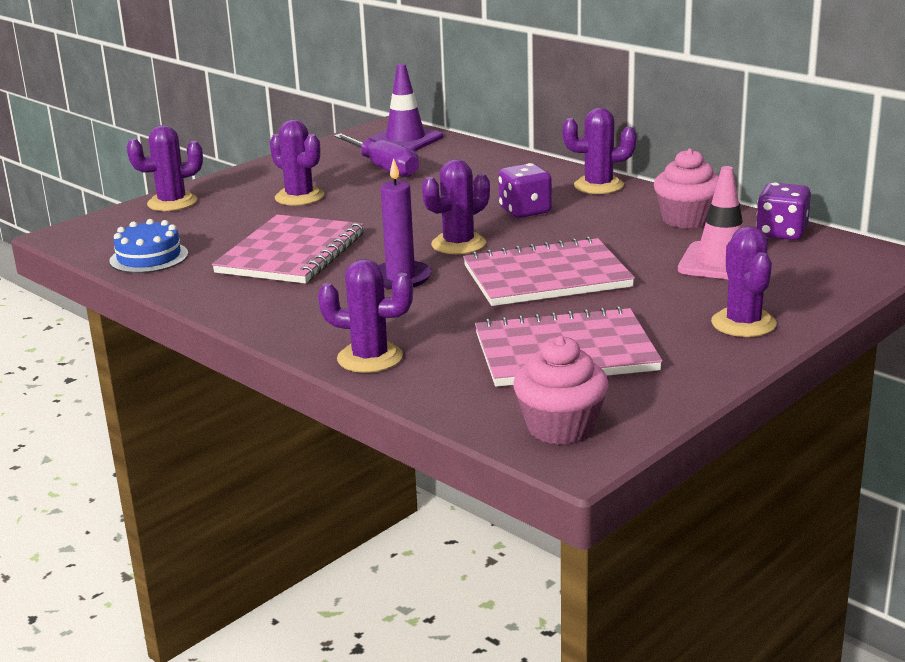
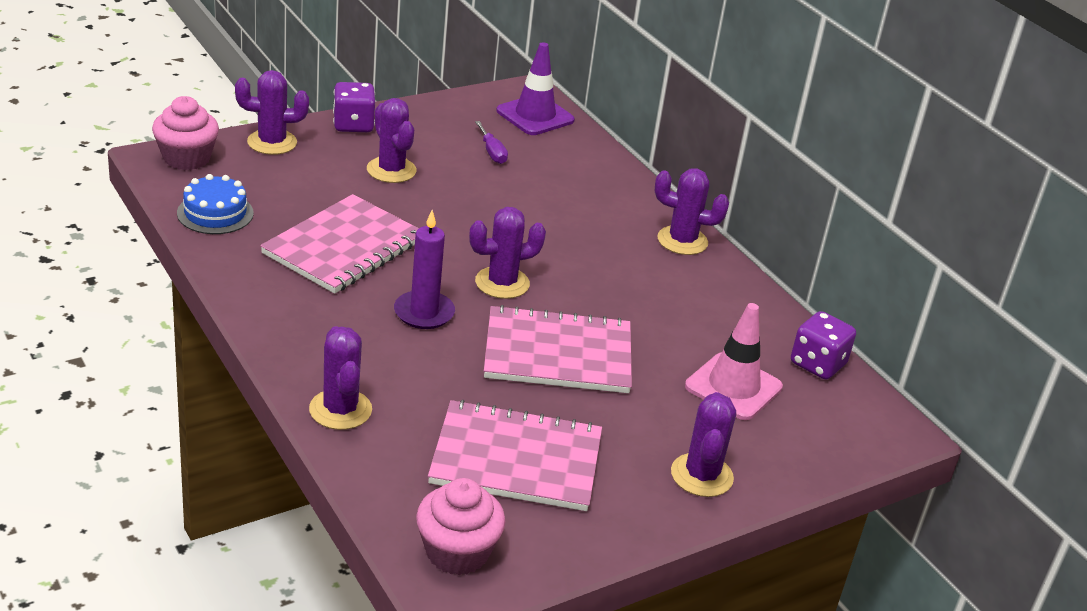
camera: 10 degrees right, 10 degrees up
purple cactus [318,259,413,373] -> purple cactus turned 45 degrees clockwise [309,326,372,430]
purple screwdriver [334,134,419,177] -> purple screwdriver [475,121,508,164], size x0.55
purple dice [498,163,552,218] -> purple dice moved to [333,82,375,132]
pink cupcake [654,148,719,228] -> pink cupcake moved to [152,96,219,170]

